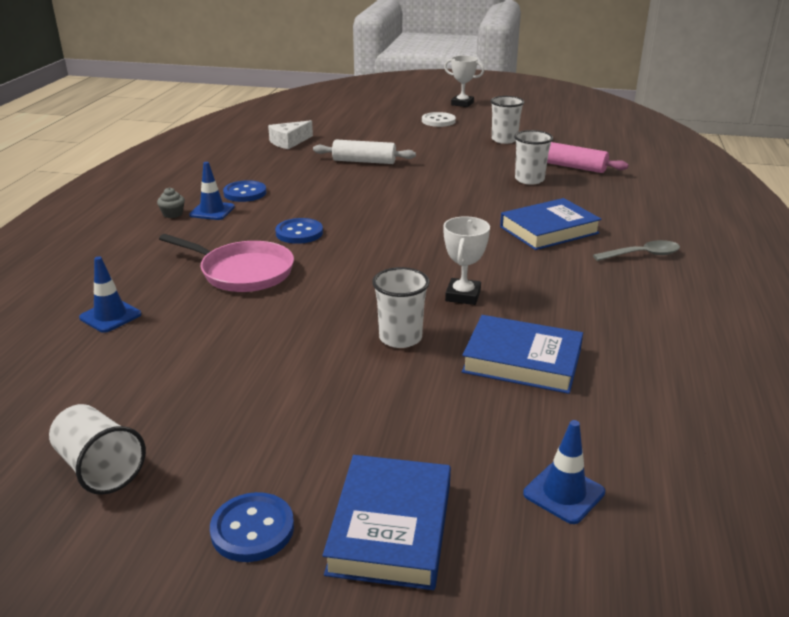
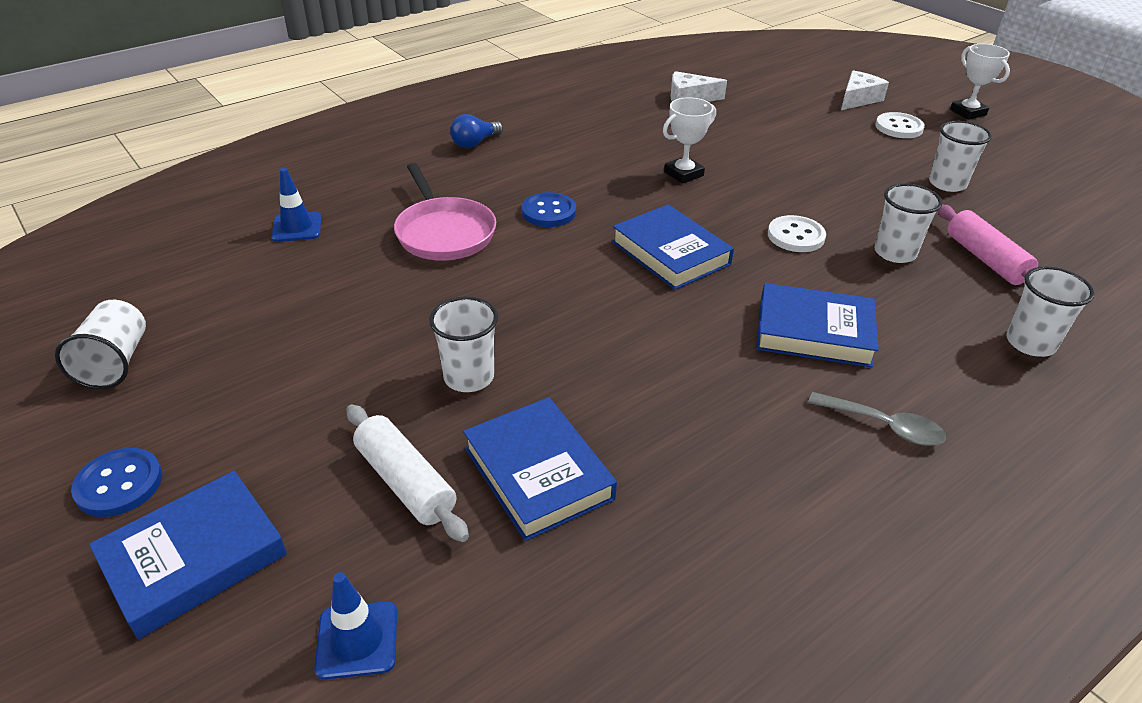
camera: 40 degrees right, 10 degrees up
grey cupcake [157,187,185,218] -> blue light bulb [450,114,503,148]
blue traffic cone [189,162,235,220] -> none
blue button [223,180,267,202] -> none
white rolling pin [313,140,416,164] -> white rolling pin moved to [347,404,469,542]
white trophy [444,216,490,305] -> white trophy moved to [663,97,716,184]
none -> blue book [612,204,734,290]
none -> white button [768,215,826,252]
none -> white cheese [841,71,889,110]
none -> white cup [1006,266,1095,357]

